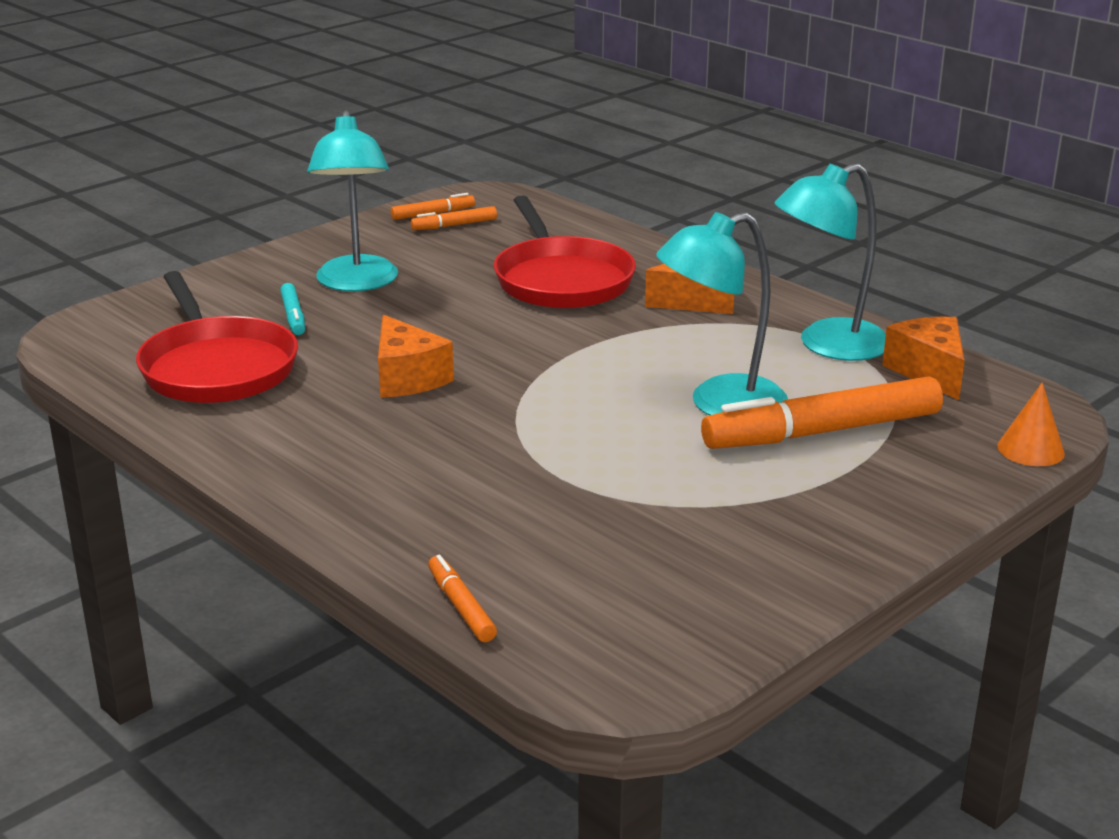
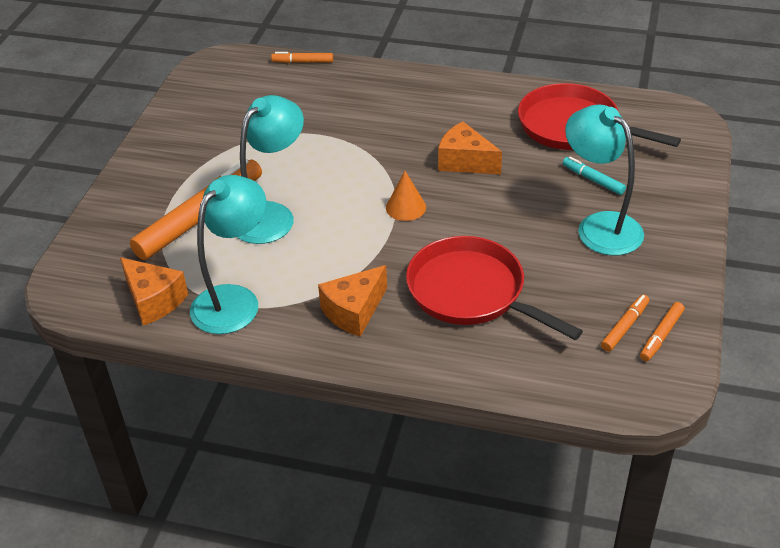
camera: 150 degrees right, 15 degrees up
orange marker [428,555,497,642] -> orange marker turned 150 degrees clockwise [271,52,333,63]
orange cone [997,383,1065,466] -> orange cone moved to [386,171,426,221]

